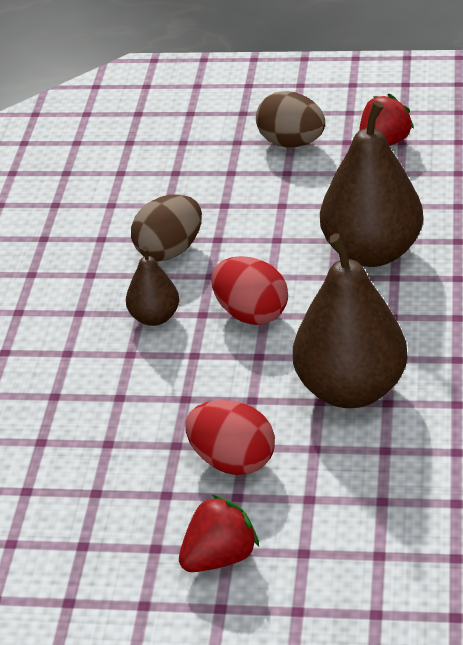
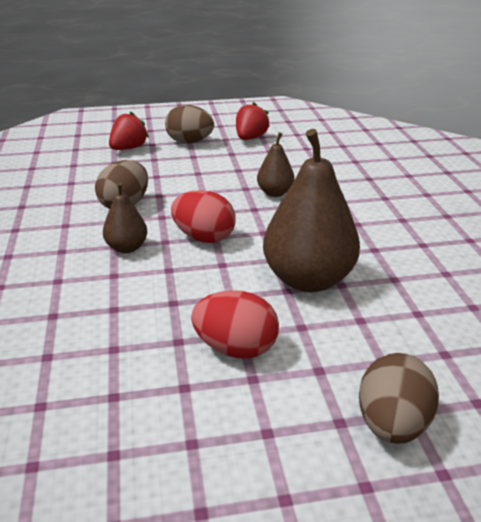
camera: 20 degrees left, 5 degrees down
red strawberry [179,494,259,572] -> red strawberry moved to [109,112,149,150]
brown pear [320,101,423,267] -> brown pear [257,132,295,197], size x0.51
none -> brown egg [359,353,439,444]

